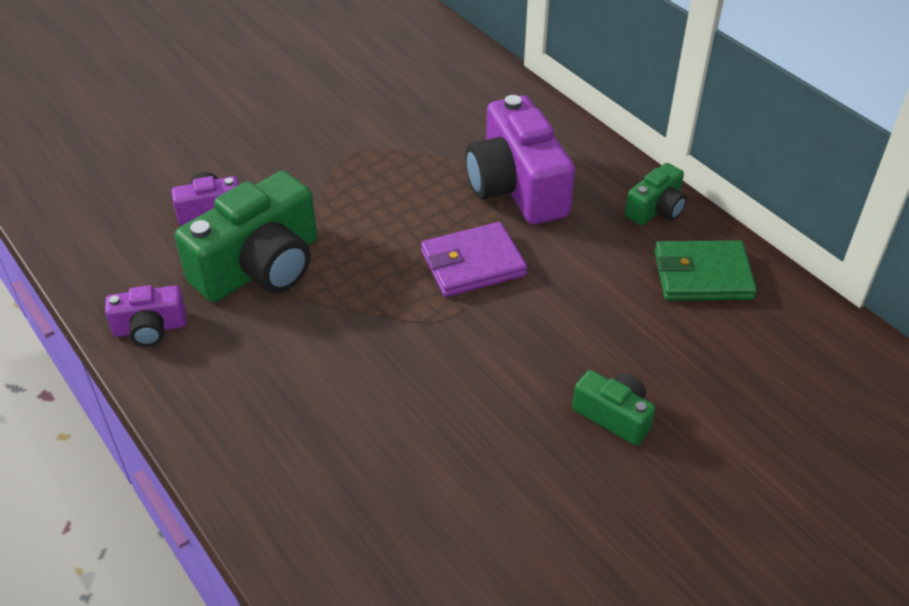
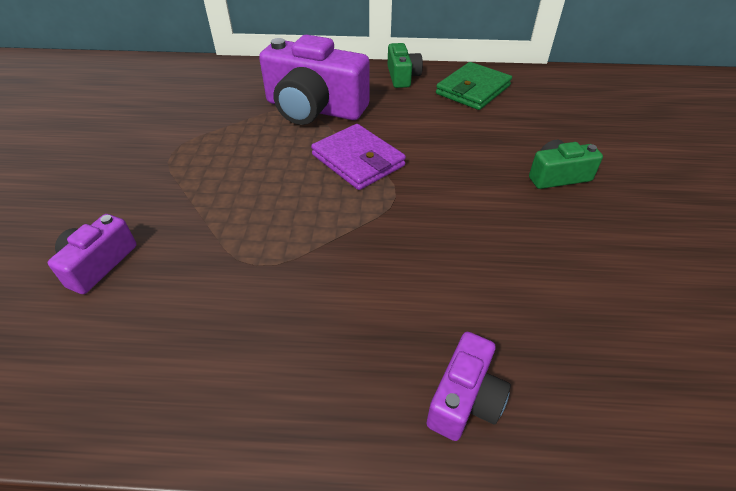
camera: 50 degrees left, 0 degrees up
purple camera [105,285,186,346] -> purple camera moved to [426,332,511,441]
green camera [175,171,317,302] -> none
purple wallet [421,222,527,297] -> purple wallet turned 60 degrees counterclockwise [311,124,406,190]

